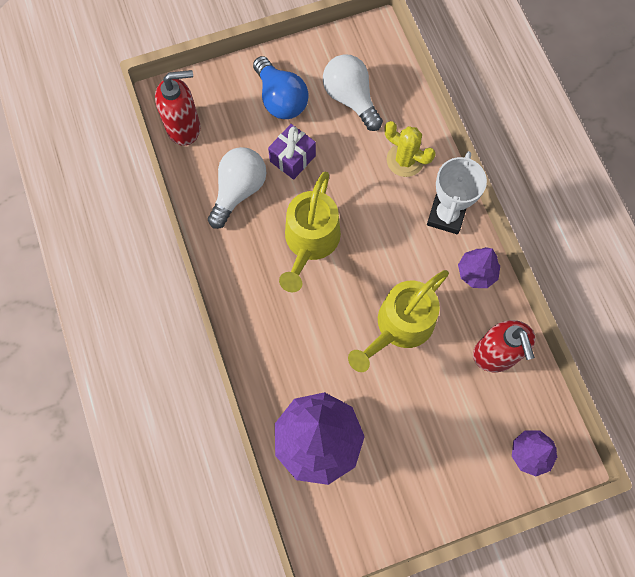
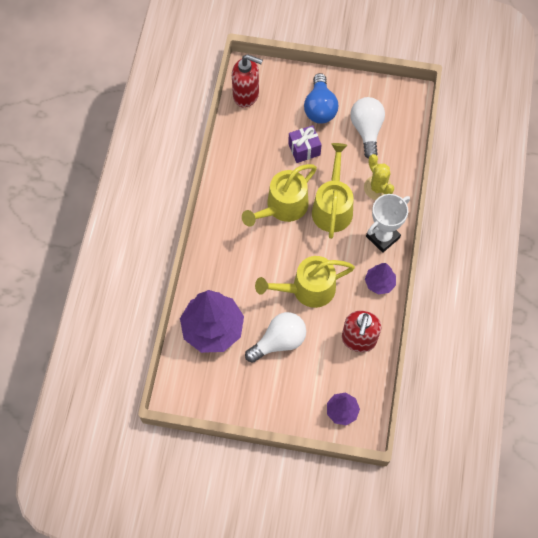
camera: 30 degrees right, 5 degrees down
white light bulb [208,147,267,229] -> white light bulb moved to [245,312,306,363]
none -> yellow watering can [312,143,354,239]

